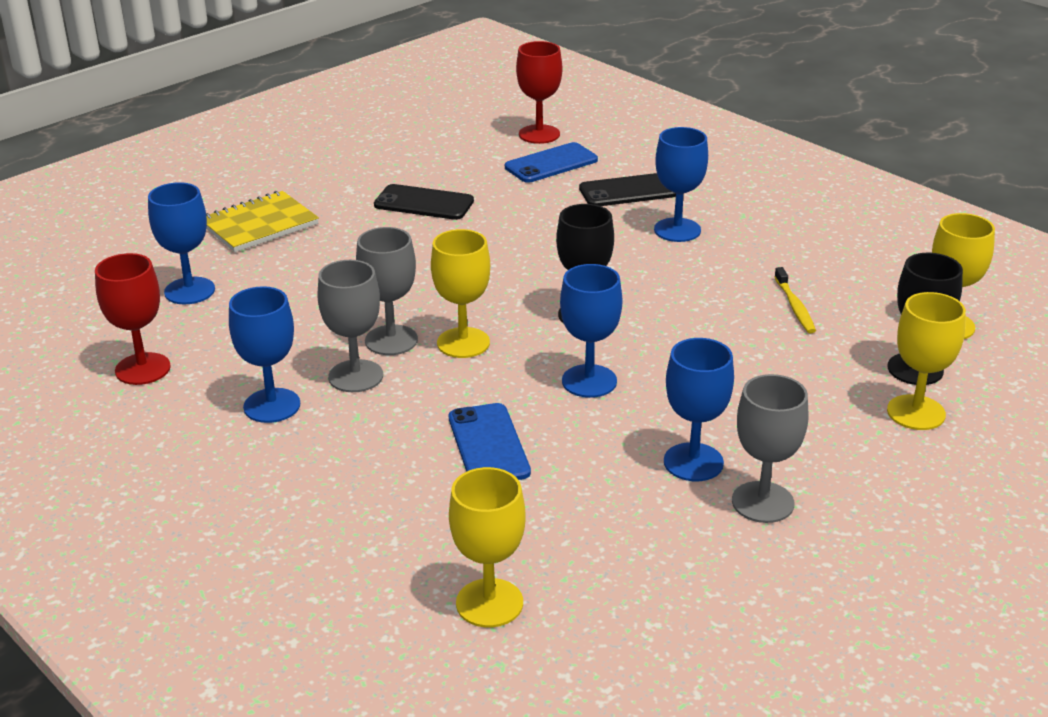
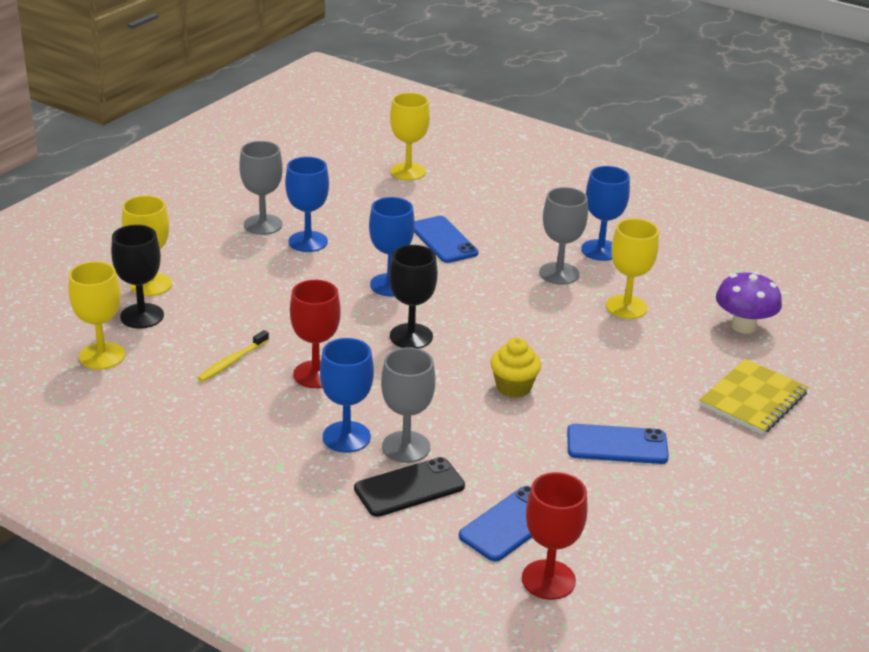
camera: 165 degrees right, 0 degrees up
red goblet [95,253,171,385] -> red goblet moved to [290,280,341,388]
blue goblet [148,182,215,304] -> purple mushroom [716,271,782,334]
grey goblet [356,227,418,355] -> grey goblet moved to [381,347,435,463]
black phone [374,184,474,220] -> blue phone [567,424,669,464]
yellow goblet [431,229,490,358] -> yellow goblet moved to [606,218,659,319]
yellow toothbrush [774,267,816,333] -> yellow toothbrush turned 120 degrees counterclockwise [197,330,269,382]
none -> yellow cupcake [490,338,541,398]

